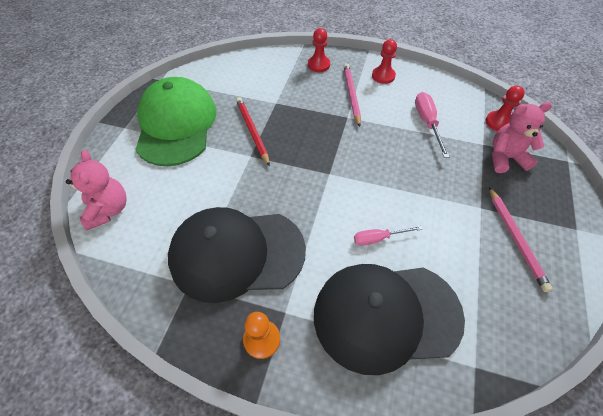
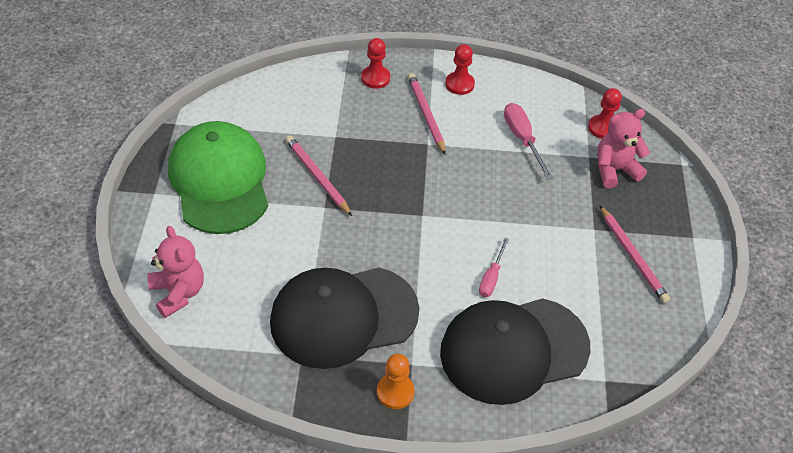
camera: 15 degrees left, 5 degrees down
red pencil [236,97,270,167] -> pink pencil [286,136,352,216]
pink screwdriver [354,226,422,246] -> pink screwdriver turned 45 degrees counterclockwise [479,238,509,297]

